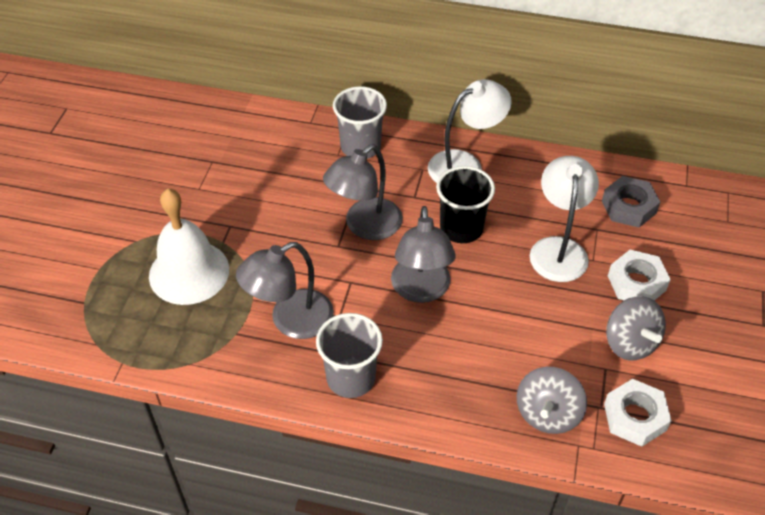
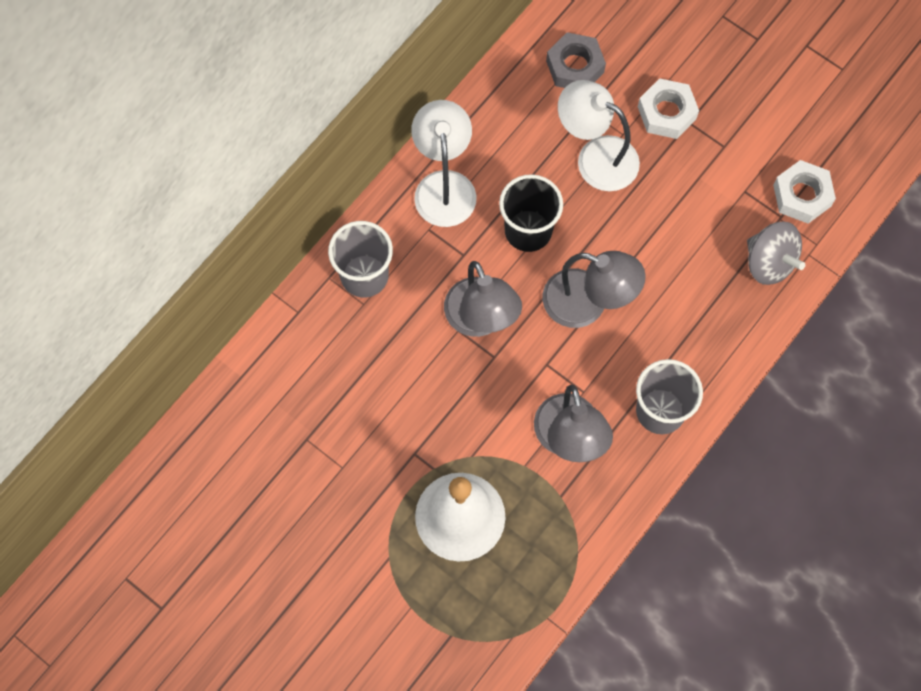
camera: 65 degrees left, 20 degrees up
grey spinning top [606,296,666,361] -> none

